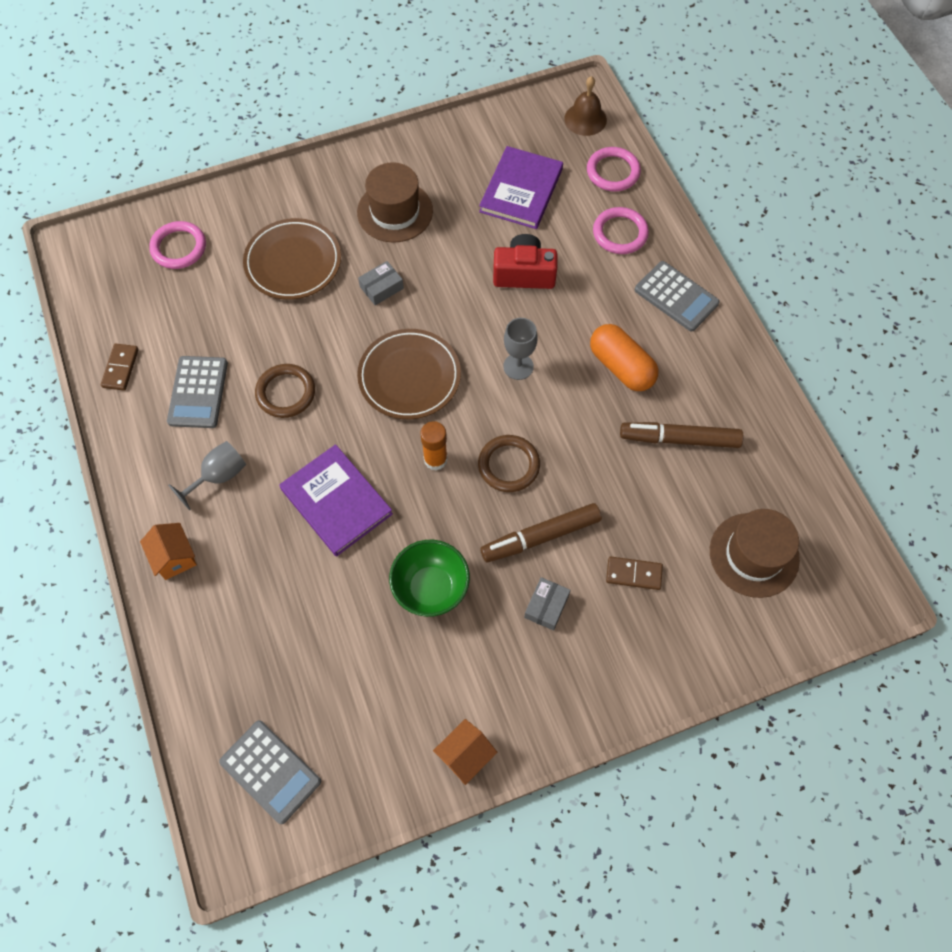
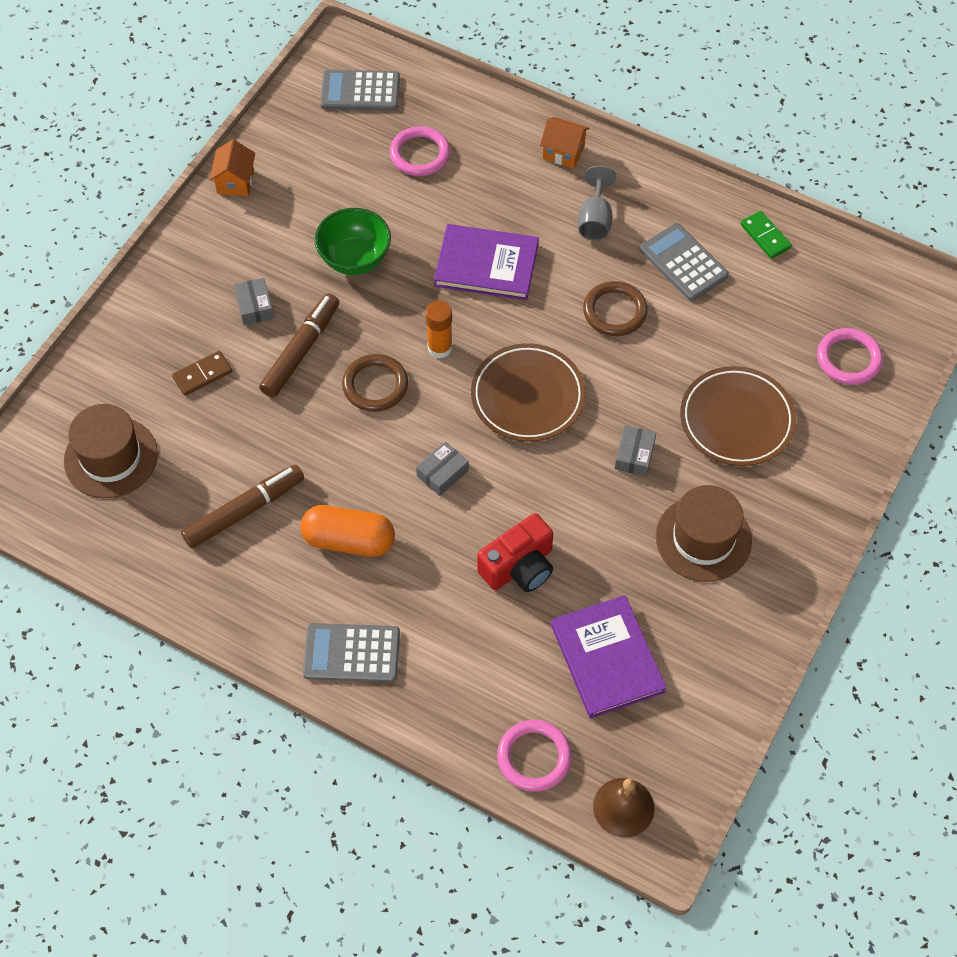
camera: 140 degrees right, 5 degrees down
brown domino [101,344,139,391] -> green domino [741,211,792,259]
grey goblet [503,318,538,380] -> grey box [416,441,469,496]
pink ring [593,207,649,254] -> pink ring moved to [389,126,450,176]

